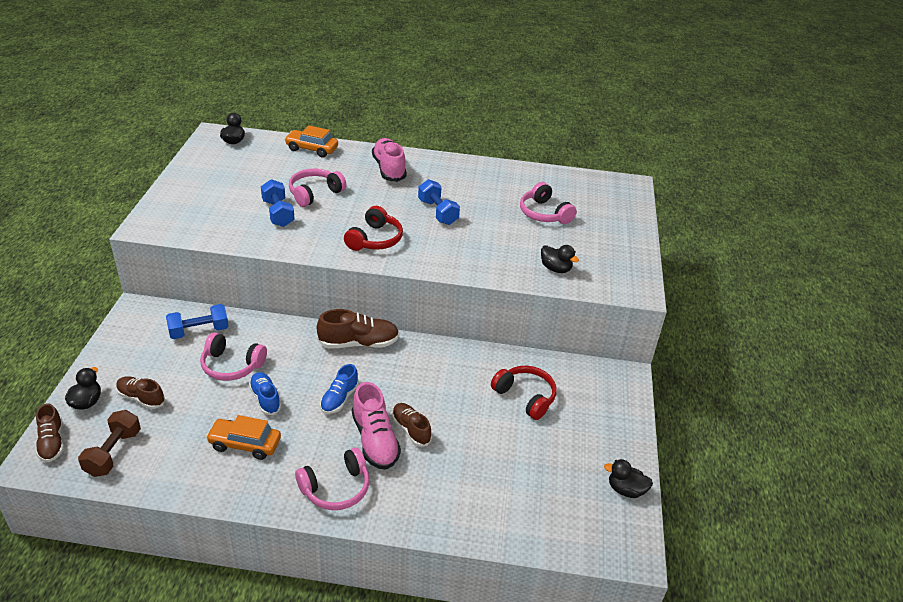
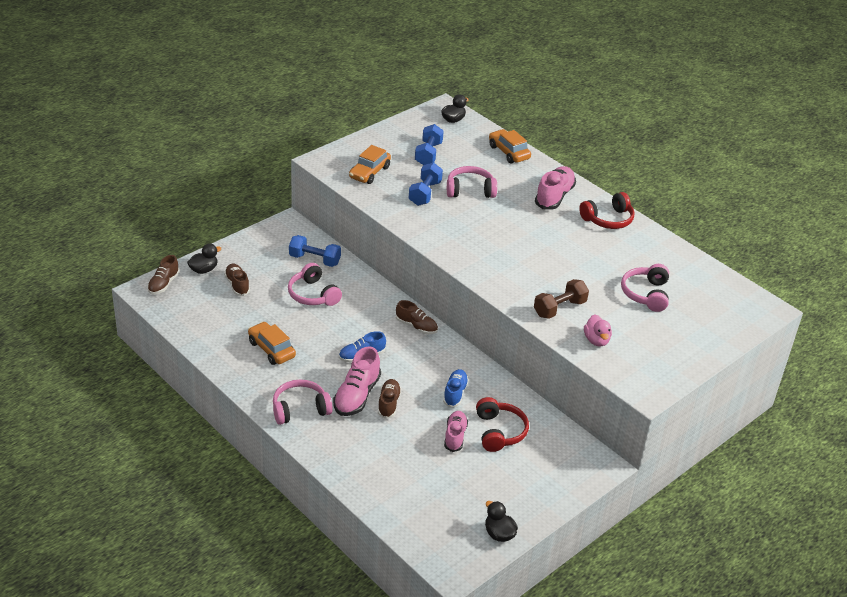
camera: 40 degrees right, 0 degrees up
brown dumbbell [78,410,141,477] -> brown dumbbell moved to [534,279,589,319]
blue shoe [249,372,281,415] -> blue shoe moved to [443,369,469,408]
pink headphones [295,447,370,510] -> pink headphones turned 150 degrees clockwise [273,380,333,425]
brown shoe [317,309,399,348] -> brown shoe [396,300,438,334], size x0.65
red headphones [344,206,403,251] -> red headphones moved to [579,192,635,229]
blue dumbbell [418,179,460,225] -> blue dumbbell moved to [415,124,444,165]
black duck [541,245,579,273] -> pink duck [584,315,612,347]
none -> orange car [349,145,391,184]
none -> pink shoe [444,411,468,452]

